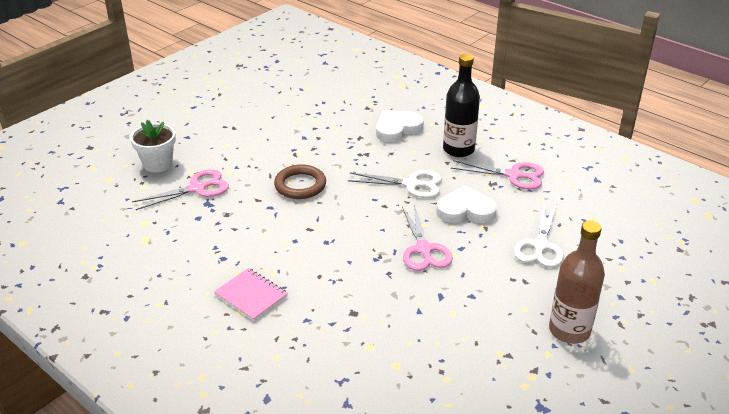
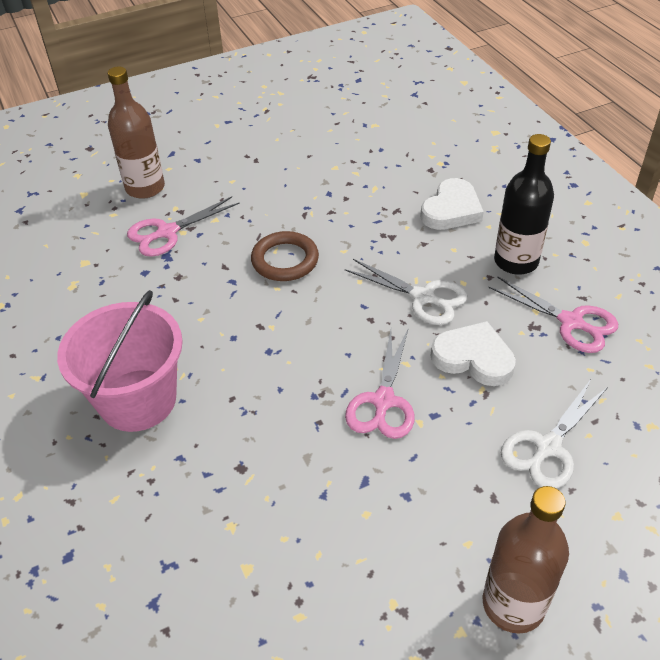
camera: 25 degrees right, 10 degrees up
white flower pot [130,120,176,172] -> brown bottle [108,67,165,199]
pink scissors [132,169,229,210] -> pink scissors turned 150 degrees clockwise [127,197,240,257]
pink notebook [214,268,288,321] -> pink bucket [57,290,183,432]
white heart [376,110,424,142] -> white heart turned 135 degrees clockwise [420,178,484,230]

